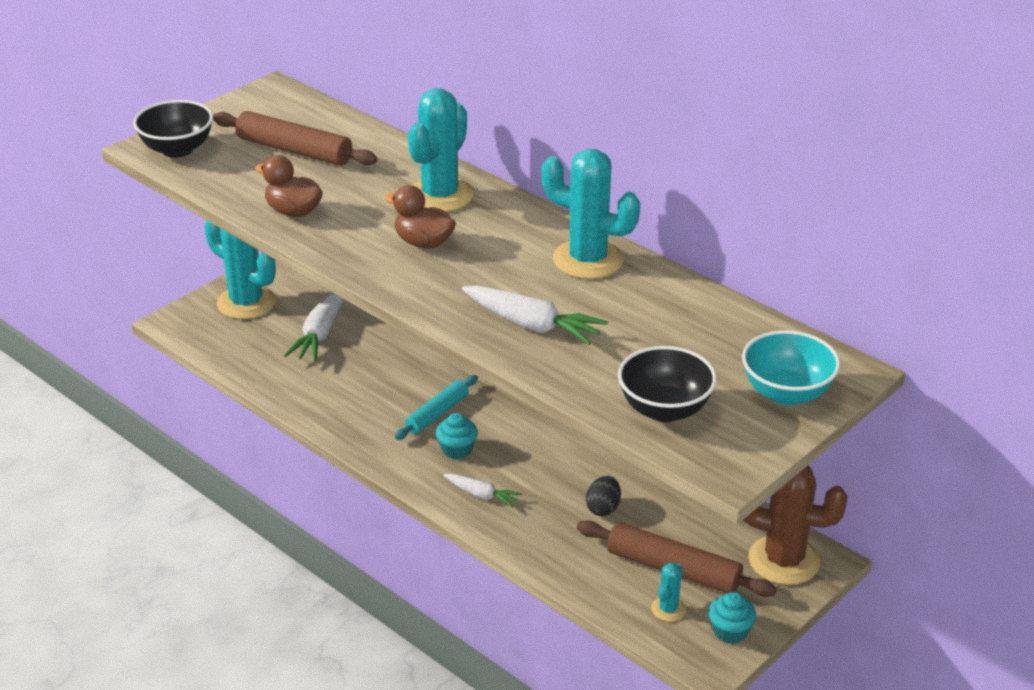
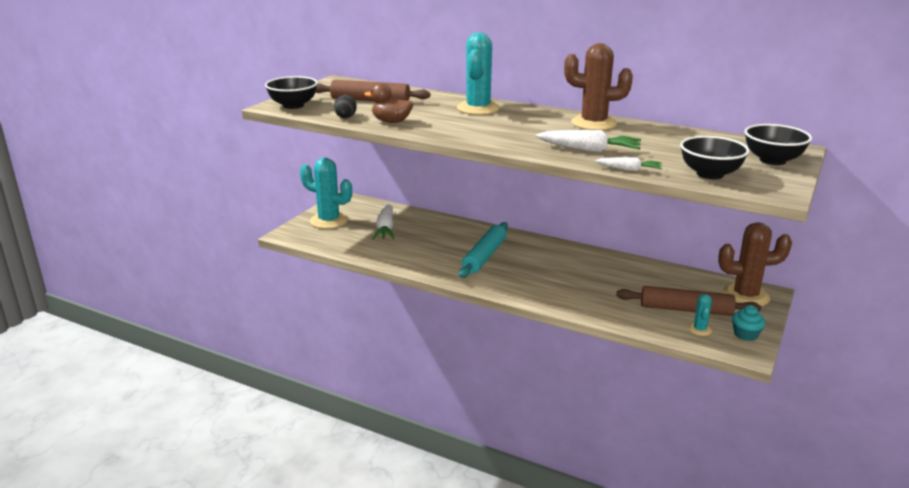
camera: 15 degrees left, 10 degrees down
brown duck [385,185,456,249] -> none
turquoise rolling pin [395,375,478,440] -> turquoise rolling pin [459,222,508,278], size x1.53
turquoise cupcake [436,413,478,459] -> none
white carrot [443,474,522,508] -> white carrot moved to [595,157,662,171]
turquoise cactus [541,149,640,279] -> brown cactus [564,43,633,130]
black egg [586,476,621,516] -> black egg moved to [334,95,357,118]
turquoise bowl [742,330,840,405] -> black bowl [745,124,812,165]

